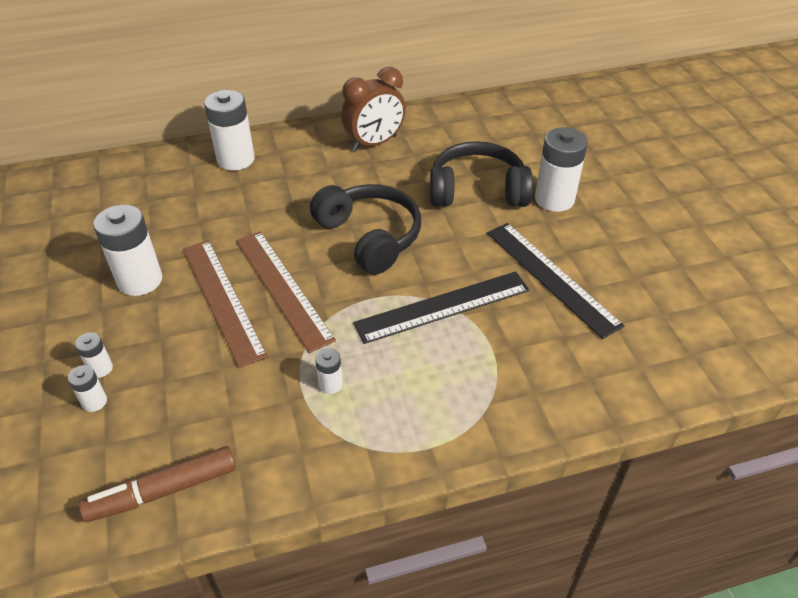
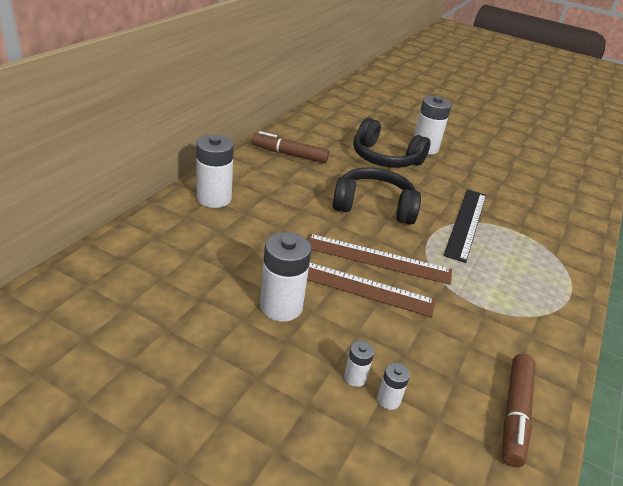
camera: 50 degrees left, 10 degrees down
white battery [315,348,343,394] -> none
brown clock [341,67,406,151] -> brown marker [252,131,329,163]
black headphones [430,141,533,207] -> black headphones turned 105 degrees counterclockwise [353,118,430,168]
black ruler [487,223,624,339] -> none

